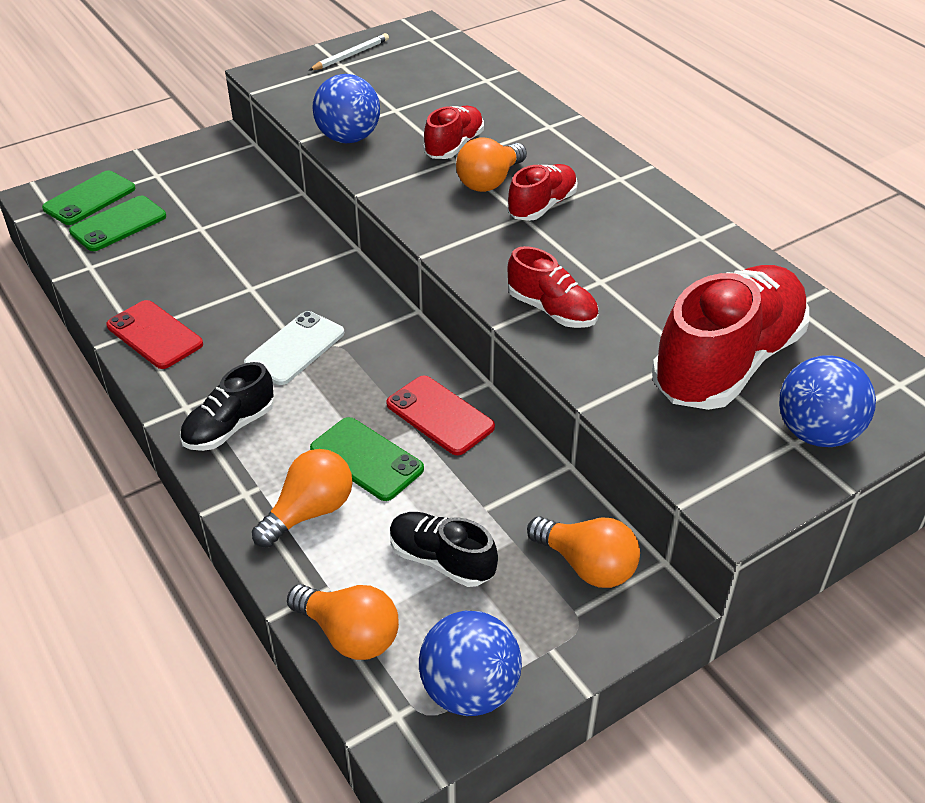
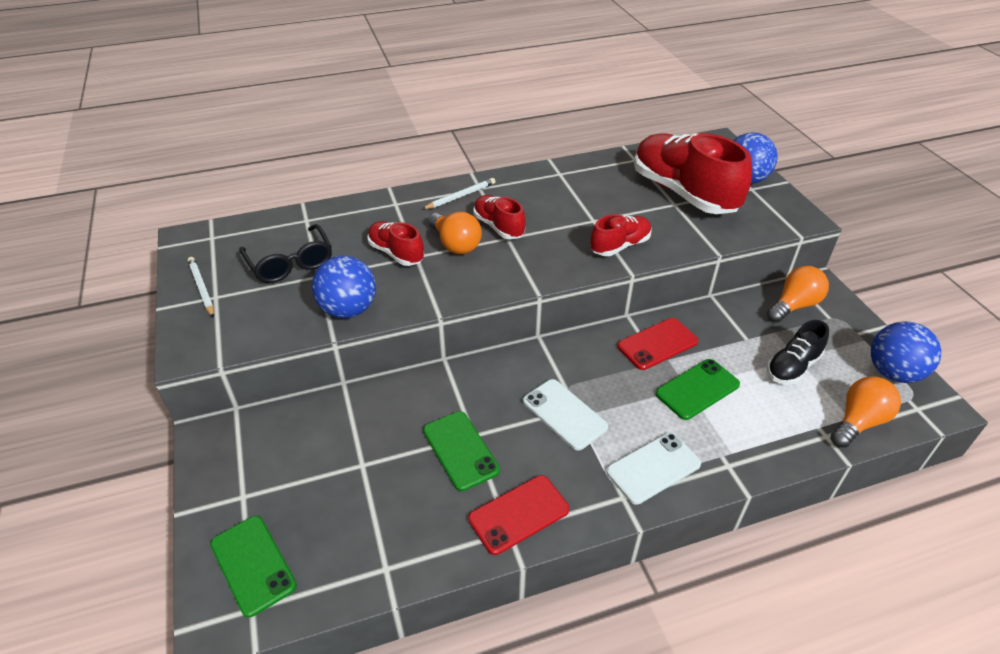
camera: 75 degrees left, 0 degrees up
green phone [69,196,166,251] -> green phone moved to [423,411,500,491]
black shoe [180,362,274,451] -> white phone [606,433,701,504]
orange light bulb [252,449,352,548] -> none
none -> black glasses [239,224,332,283]
none -> white pencil [422,178,496,209]

